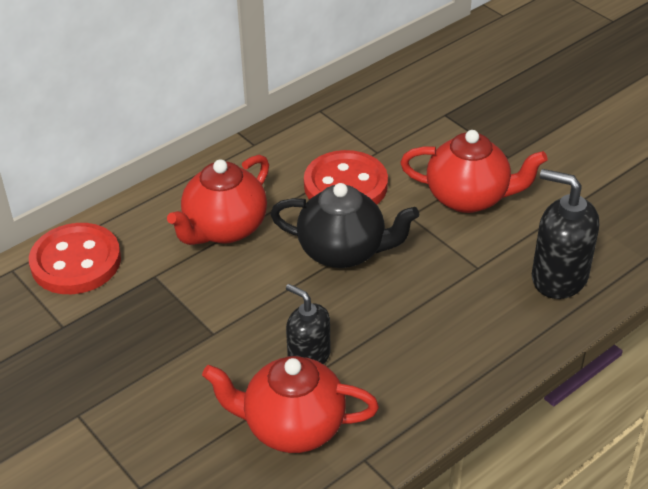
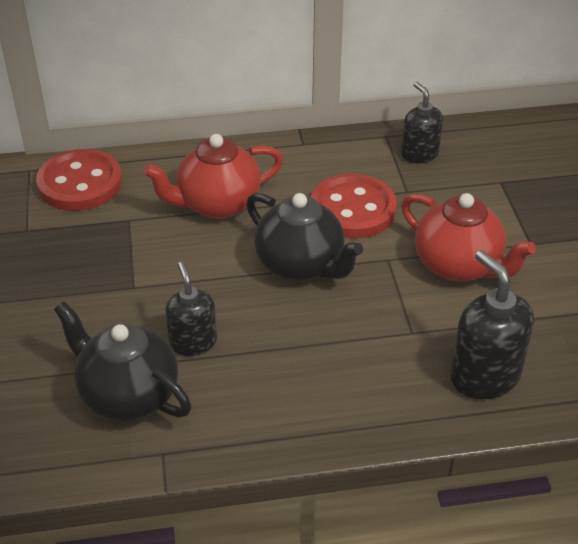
camera: 30 degrees right, 0 degrees up
red teapot [202,356,379,453] -> black teapot [54,301,192,421]
none -> black soap dispenser [401,82,443,163]

